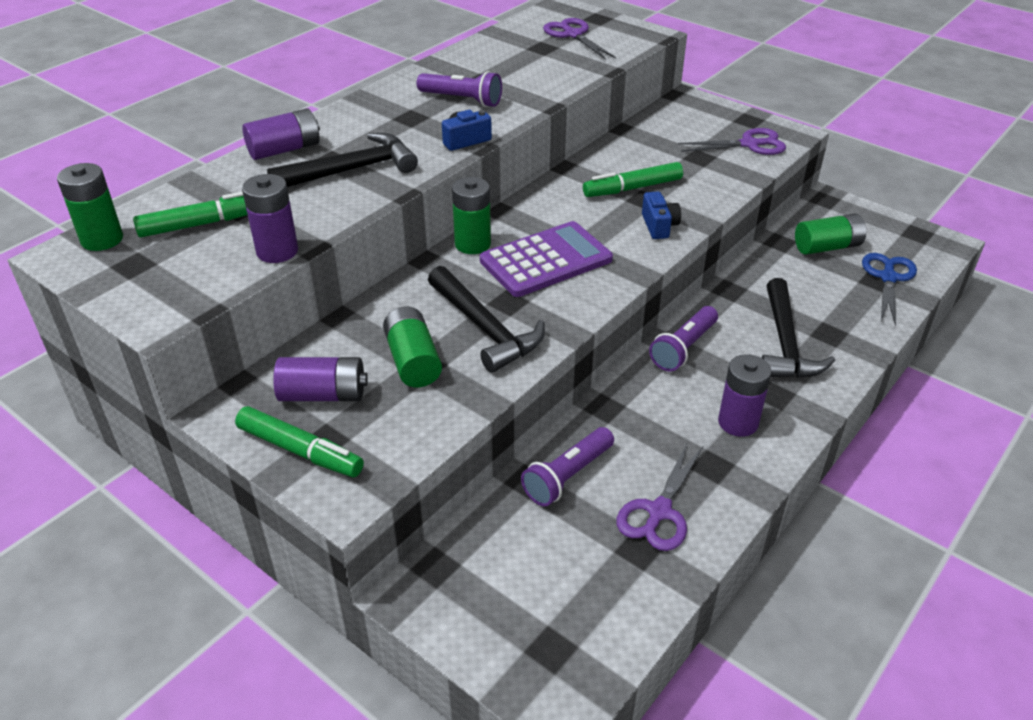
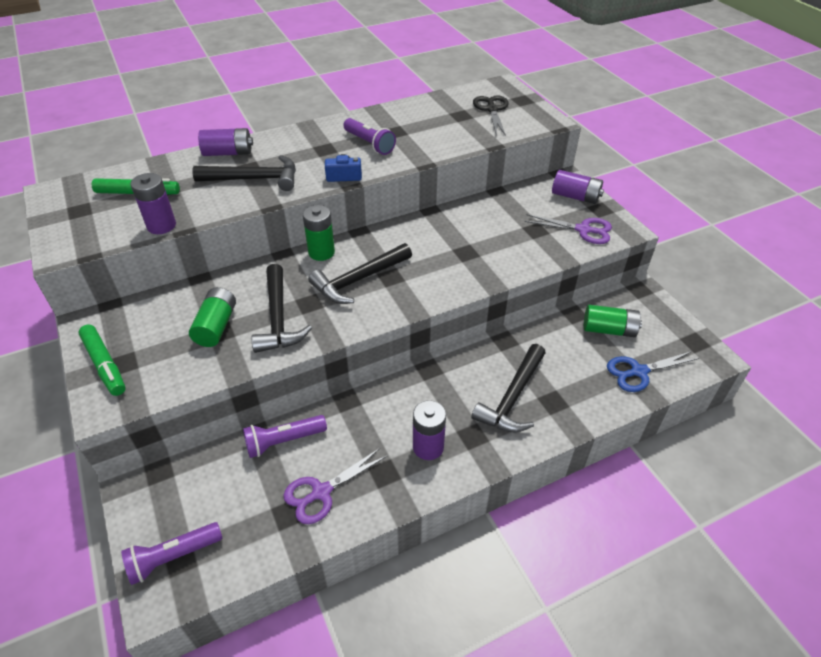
camera: 25 degrees right, 5 degrees up
green battery [57,163,123,251] -> none
purple battery [273,357,368,401] -> purple battery moved to [552,170,604,204]
purple calculator [480,221,613,297] -> black hammer [308,243,412,304]
purple scissors [543,18,616,60] -> black scissors [473,96,508,136]
green marker [583,162,683,197] -> none
blue camera [642,192,681,239] -> none
purple flashlight [649,306,718,371] -> purple flashlight moved to [121,522,222,585]
blue scissors [862,253,917,326] -> blue scissors turned 150 degrees counterclockwise [607,351,699,392]

